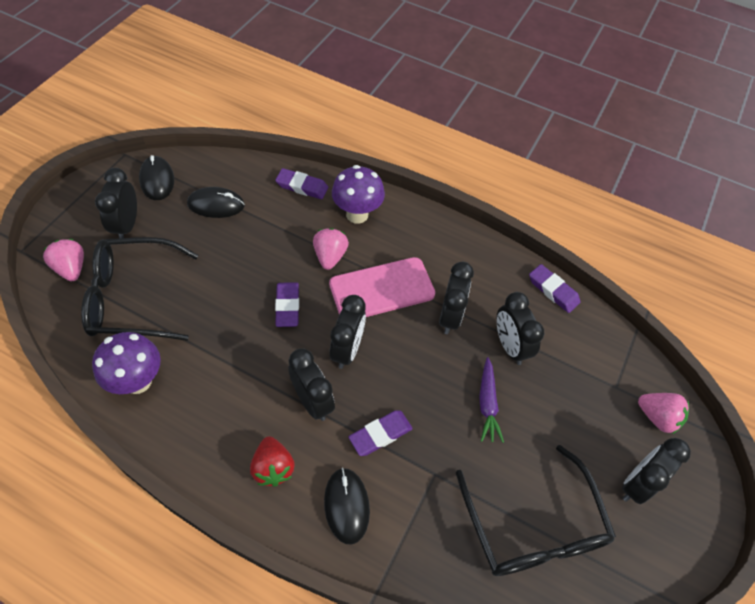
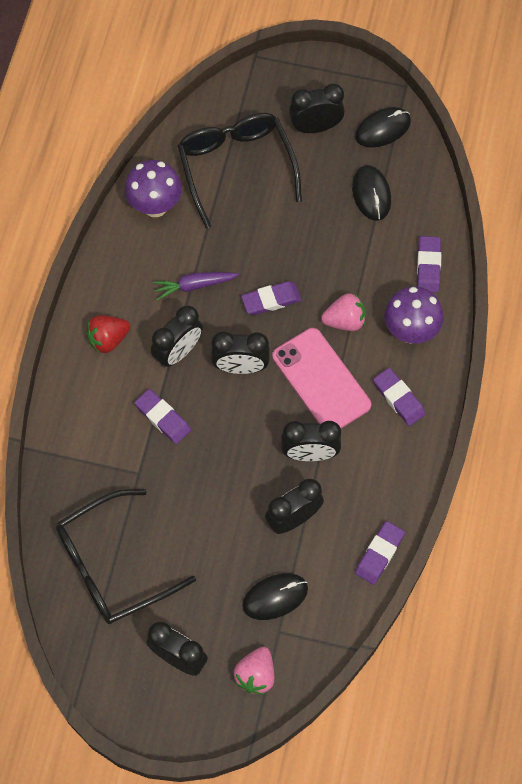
camera: 80 degrees right, 10 degrees up
pink strawberry [43,239,84,281] -> none
black mouse [324,468,370,545] -> black mouse moved to [242,573,308,620]
purple carrot [479,357,504,443] -> purple carrot moved to [153,272,239,300]
none -> purple eraser [373,368,425,426]

